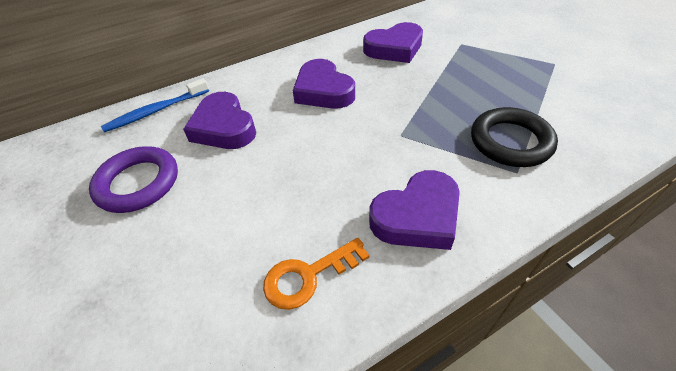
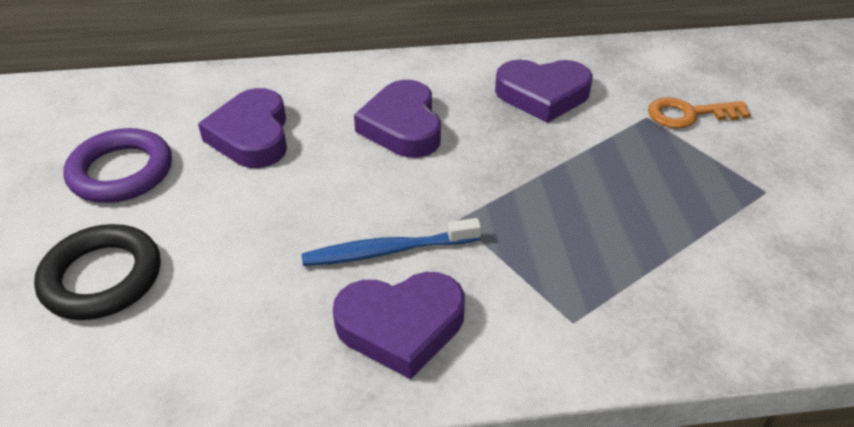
camera: 20 degrees right, 5 degrees down
blue toothbrush [101,78,209,132] -> blue toothbrush moved to [301,218,481,266]
orange key [263,238,369,310] -> orange key moved to [648,97,751,129]
black ring [471,107,558,167] -> black ring moved to [34,224,161,320]

